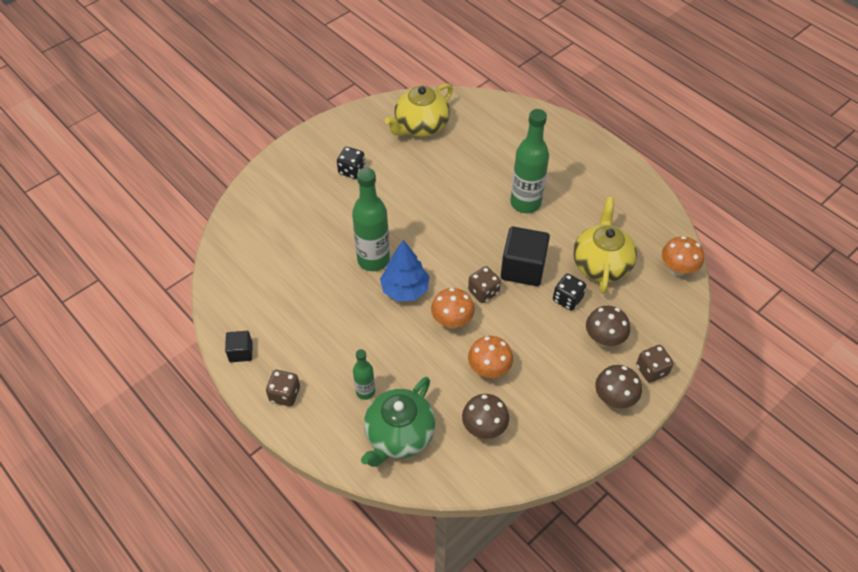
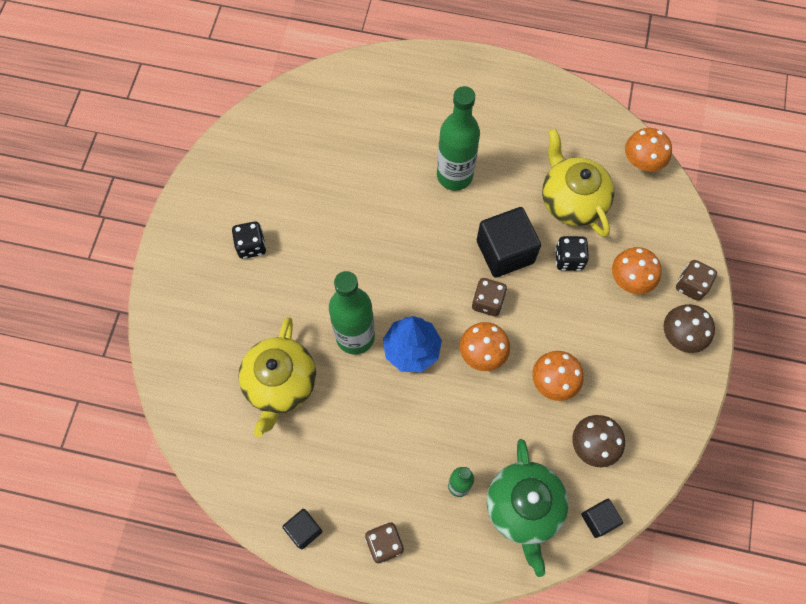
camera: 35 degrees left, 15 degrees up
yellow teapot [385,83,453,137] -> yellow teapot moved to [238,317,316,437]
brown mushroom [586,306,630,347] -> orange mushroom [612,247,662,294]
none -> black cube [581,499,623,538]

